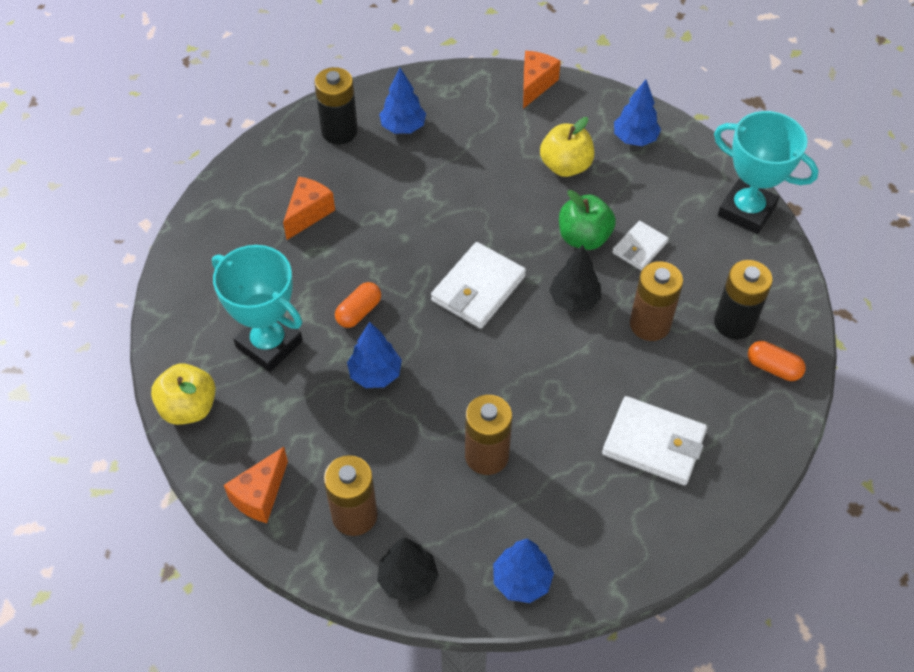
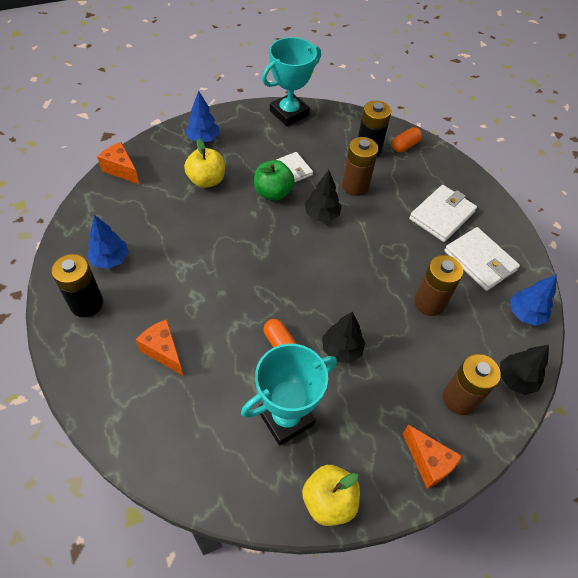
camera: 75 degrees left, 0 degrees up
blue tree [347,322,402,388] -> black tree [322,312,365,363]
white wallet [431,242,526,329] -> white wallet moved to [444,227,520,291]

